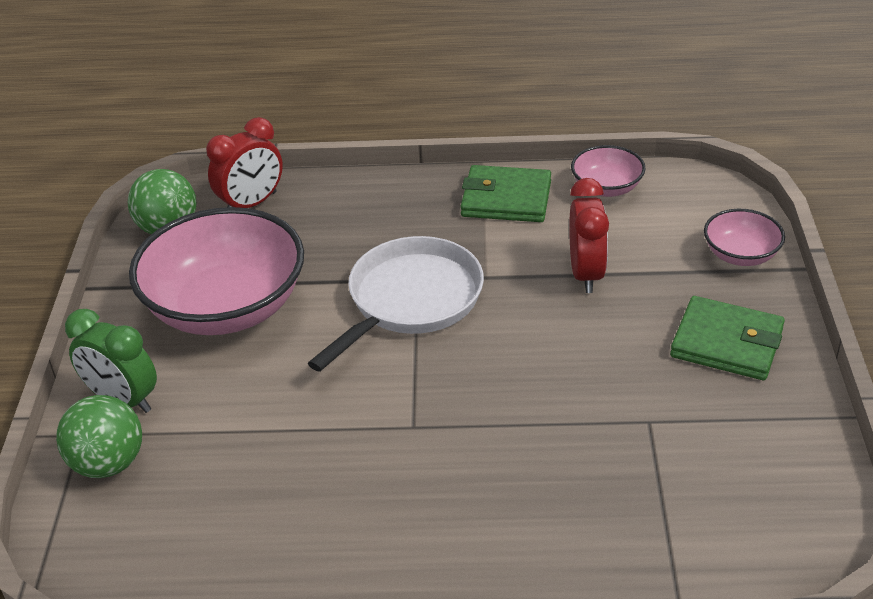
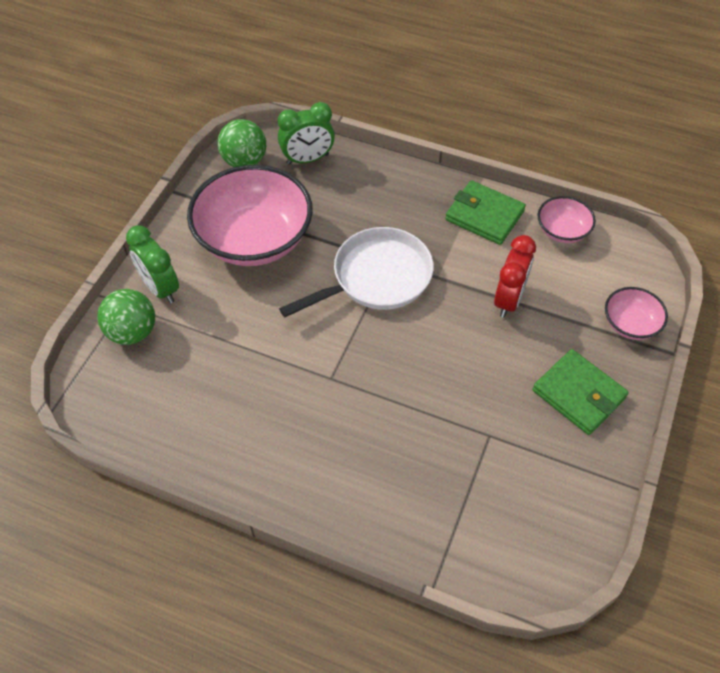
camera: 20 degrees right, 15 degrees up
red clock [206,117,283,208] -> green clock [278,102,335,165]

